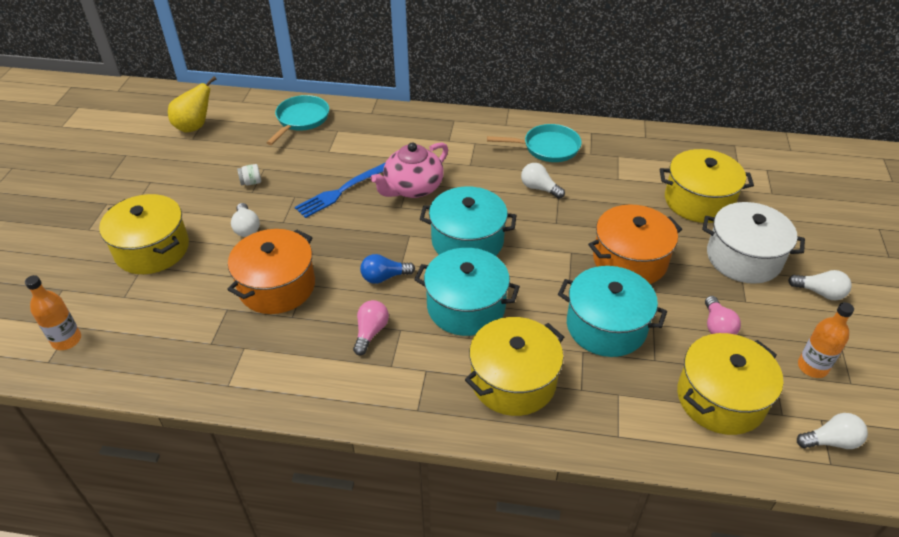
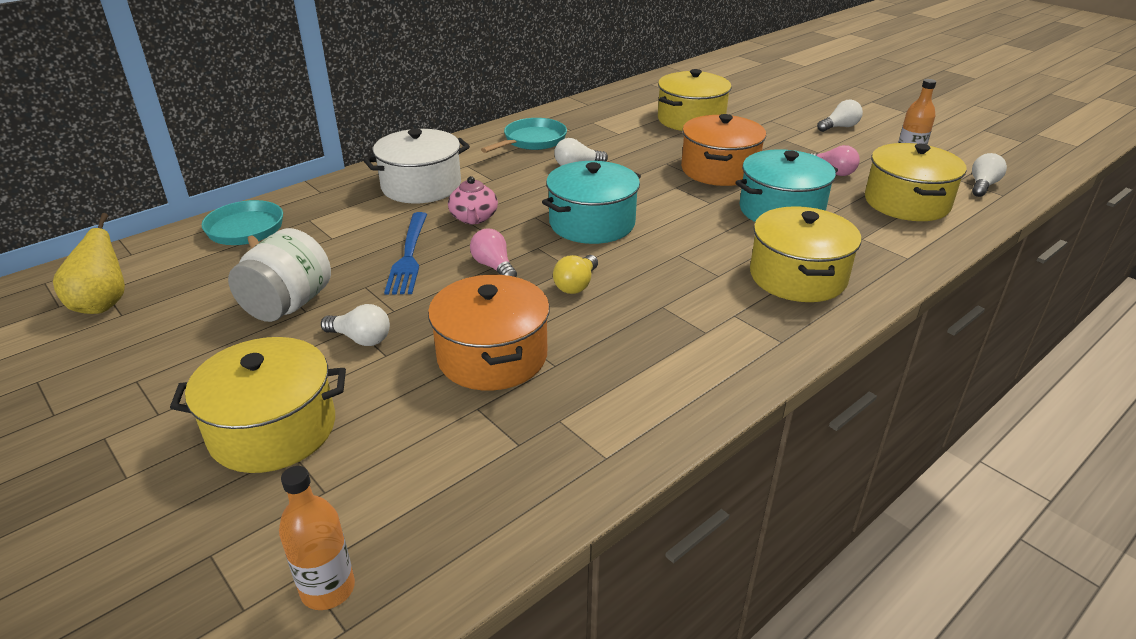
camera: 50 degrees left, 10 degrees down
white jar [237,164,261,185] -> white jar [228,228,331,322], size x2.41
pink light bulb [353,300,389,355] -> pink light bulb moved to [470,229,517,277]
blue light bulb [360,254,415,284] -> yellow light bulb [553,255,598,294]
pink teapot [371,142,448,198] -> pink teapot [448,176,498,224], size x0.65
turquoise pot [414,248,520,336] -> none
white pot [702,202,805,284] -> white pot moved to [364,129,470,203]

